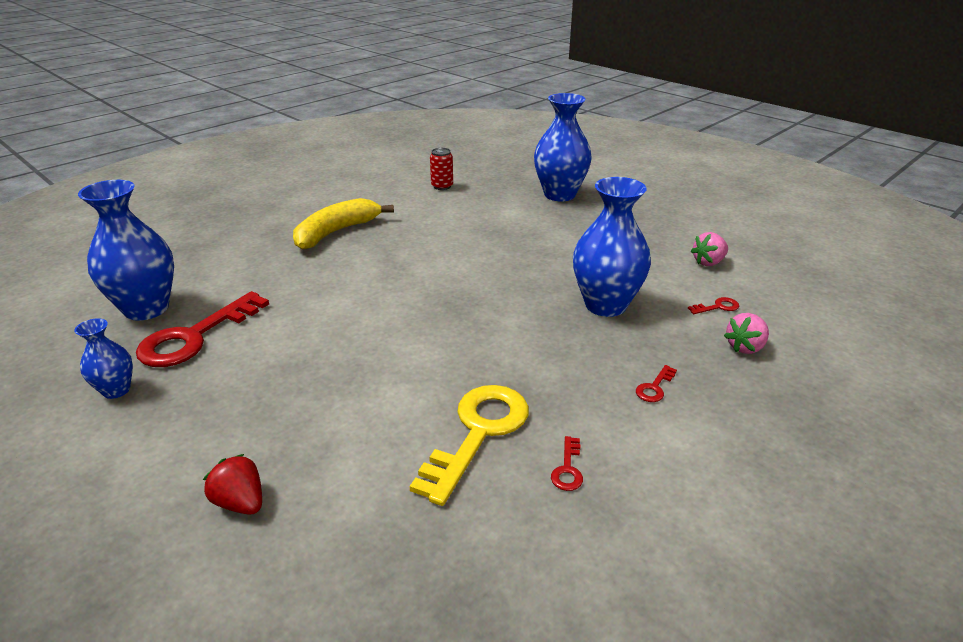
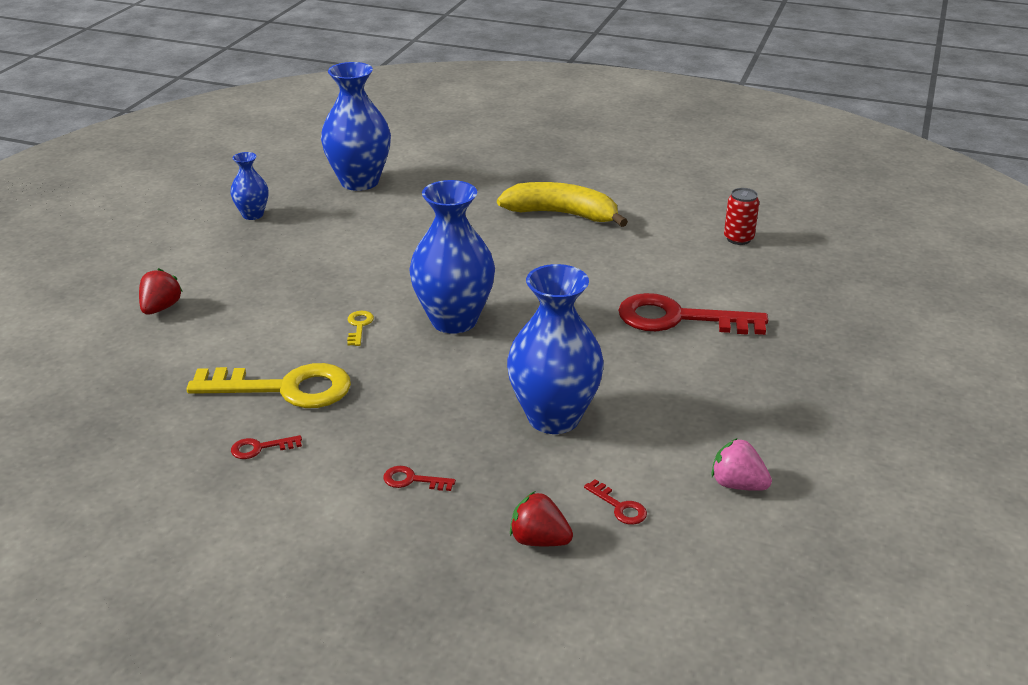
camera: 65 degrees right, 0 degrees up
red key [136,291,269,367] -> red key moved to [618,293,768,335]
blue vase [534,93,592,201] -> blue vase moved to [409,180,495,334]
pink strawberry [724,313,769,354] -> red strawberry [510,491,573,546]
none -> yellow key [347,311,374,346]

